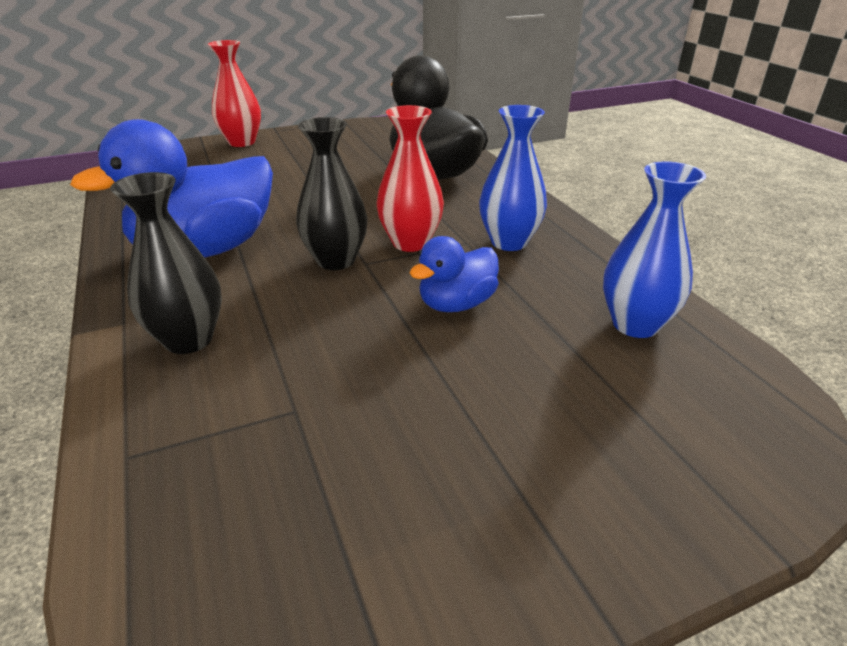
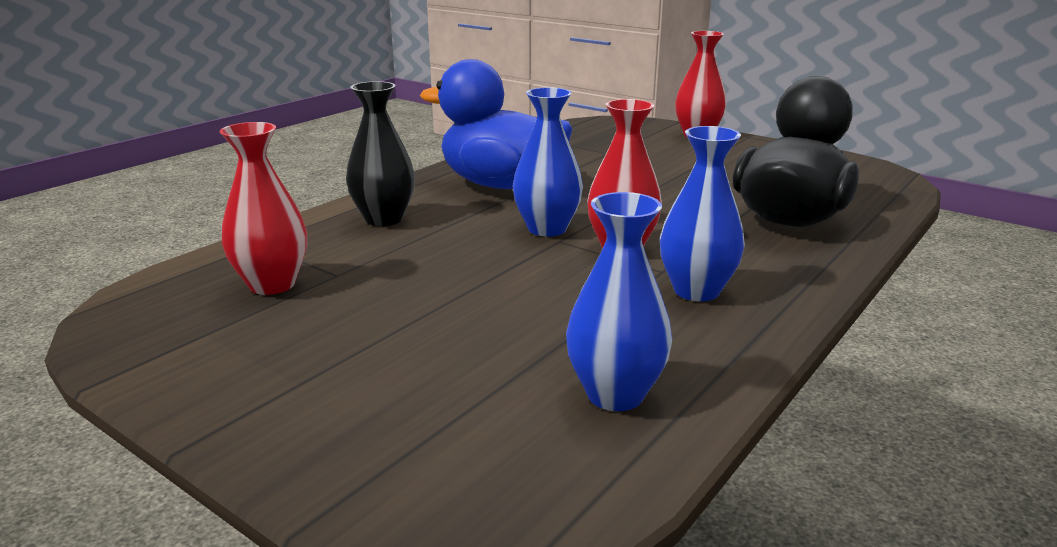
camera: 60 degrees right, 10 degrees down
black vase [296,117,368,270] -> blue vase [513,87,583,237]
blue duck [409,236,499,312] -> none
none -> red vase [220,122,307,295]

